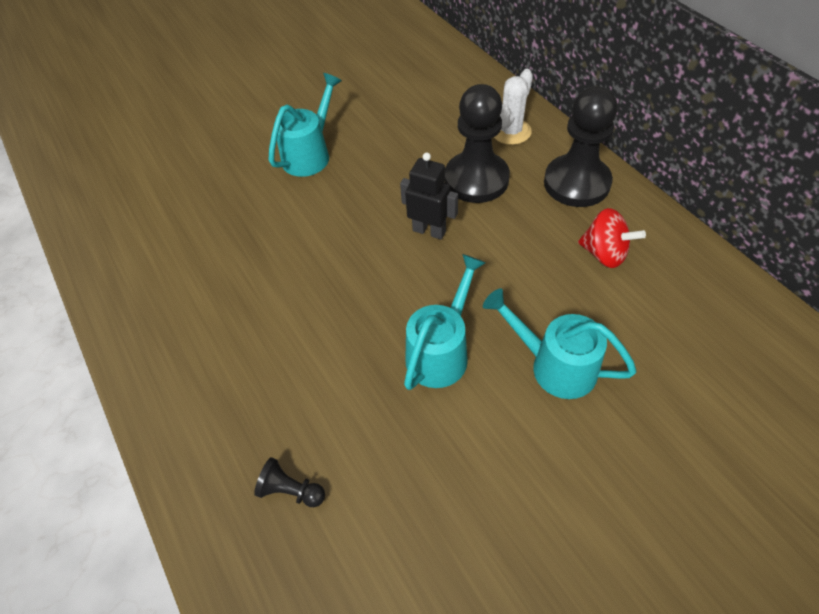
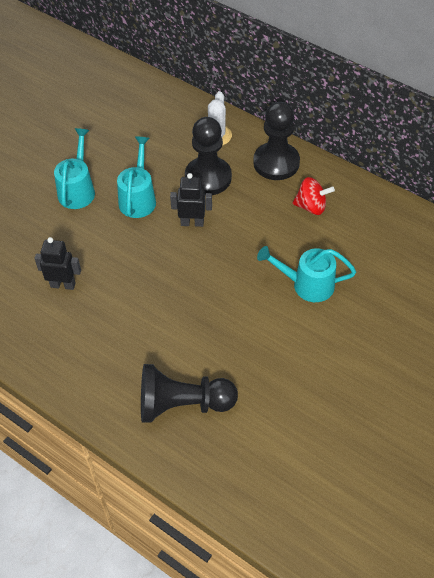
camera: 25 degrees left, 0 degrees up
black pawn [254,457,325,507] -> black pawn [141,364,238,423], size x2.29
turquoise watering can [404,254,486,390] -> turquoise watering can moved to [117,137,156,218]
none -> black robot [35,237,81,290]

